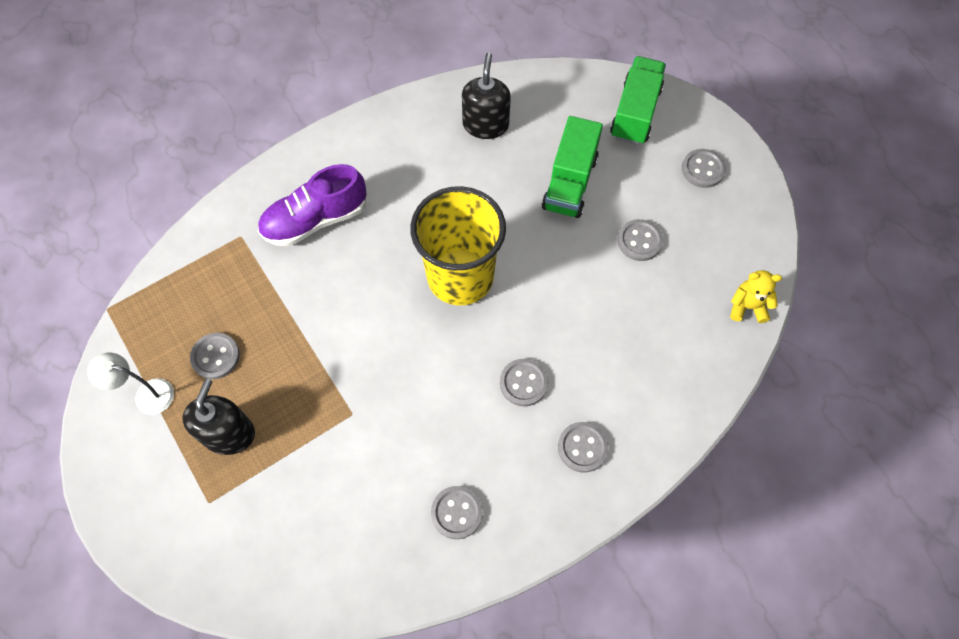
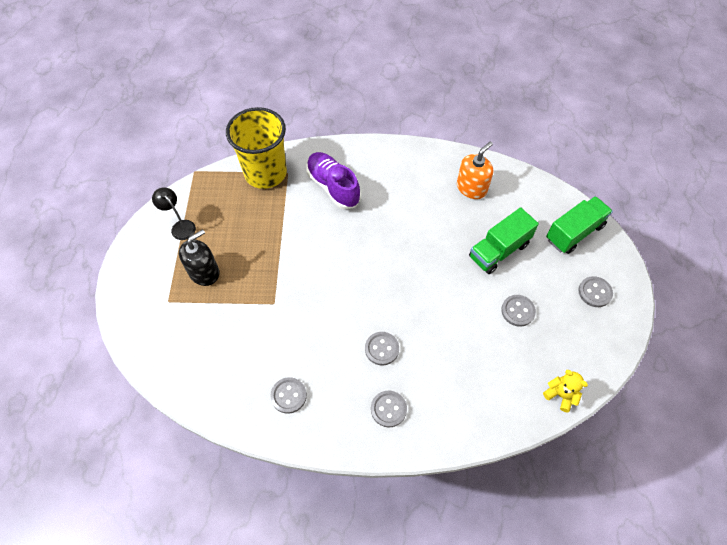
camera: 35 degrees right, 5 degrees down
white lamp [87,353,174,415] -> black lamp [152,187,196,240]
grey button [190,333,240,379] -> none
purple shoe [258,164,367,247] -> purple shoe turned 45 degrees clockwise [306,152,361,209]
yellow cup [410,186,506,305] -> yellow cup moved to [226,107,287,189]
black soap dispenser [462,53,511,139] -> orange soap dispenser [457,142,493,199]

